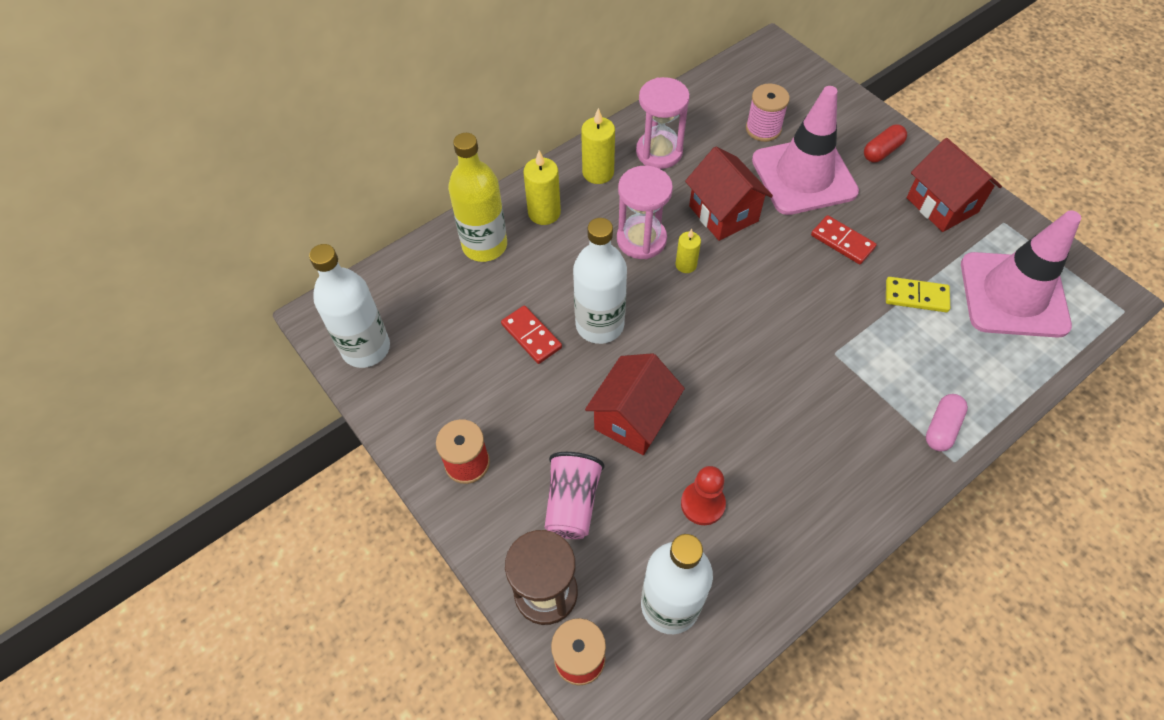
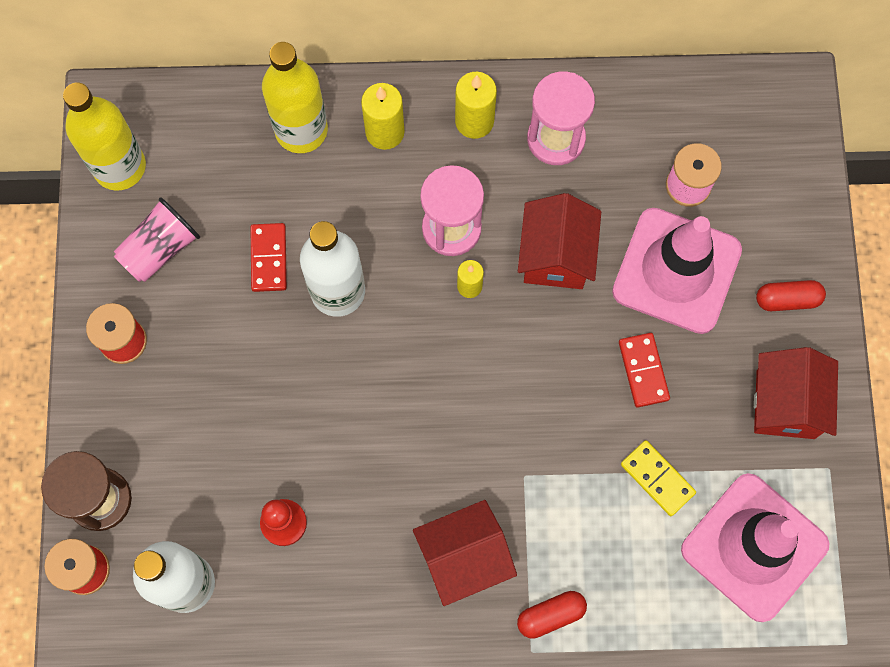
camera: 35 degrees right, 15 degrees up
white bottle [309,244,390,368] -> yellow bottle [63,82,146,191]
pink cup [545,452,605,539] -> pink cup moved to [114,198,200,282]
red house [585,353,685,455] -> red house moved to [413,500,517,606]
pink capsule [926,394,968,452] -> red capsule [517,591,587,639]

